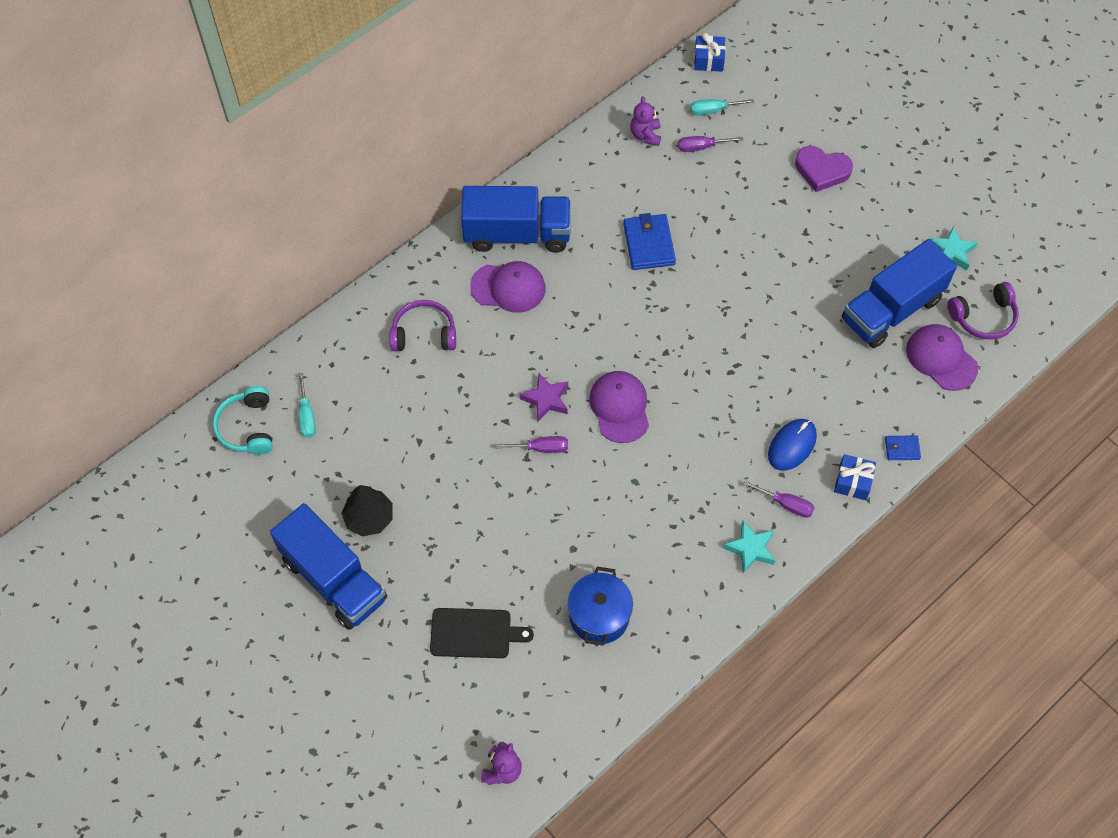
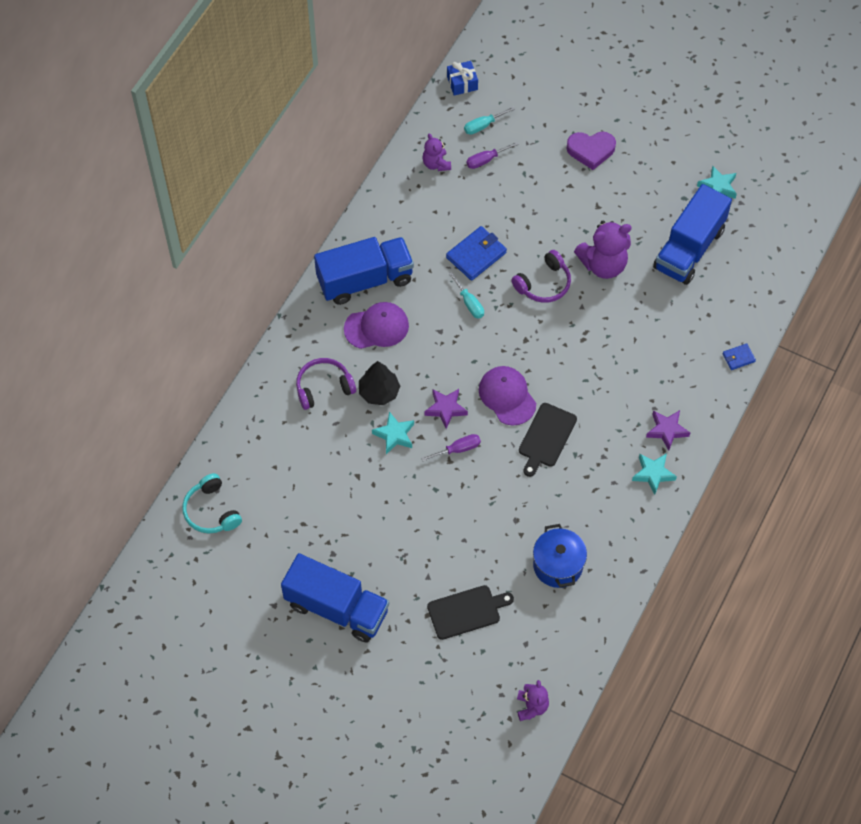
camera: 20 degrees left, 0 degrees up
turquoise screwdriver [298,373,316,438] -> turquoise screwdriver moved to [448,272,484,319]
black tree [341,485,393,537] -> black tree moved to [359,361,400,405]
blue wallet [623,213,676,270] -> blue wallet turned 75 degrees clockwise [446,226,507,281]
purple screwdriver [743,480,815,518] -> purple star [646,410,690,451]
blue mouse [768,419,817,471] -> none
blue gift [834,454,876,500] -> none
purple cap [906,324,978,391] -> none
purple headphones [947,282,1019,340] -> purple headphones moved to [511,250,571,303]
none -> turquoise star [372,412,414,454]
none -> black cutting board [519,403,577,477]
none -> purple teddy bear [574,221,632,279]

